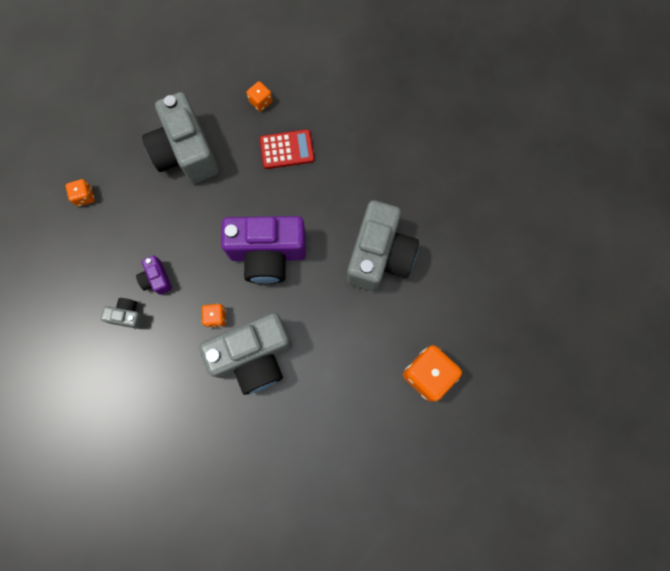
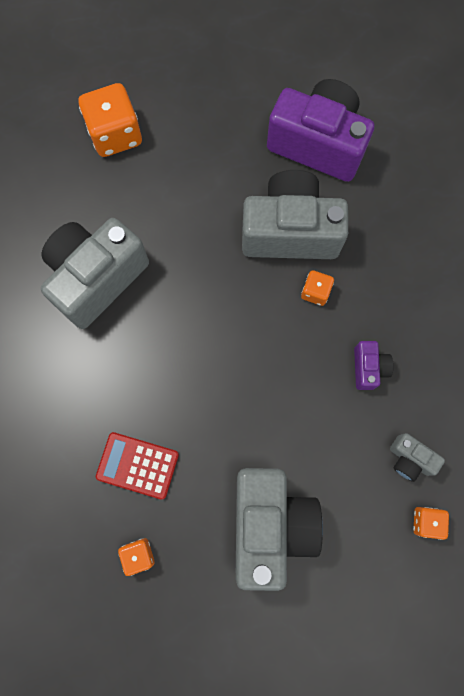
camera: 155 degrees left, 0 degrees up
grey camera [101,298,145,329] -> grey camera moved to [390,433,445,482]
purple camera [221,216,306,284] -> purple camera moved to [267,79,374,182]

